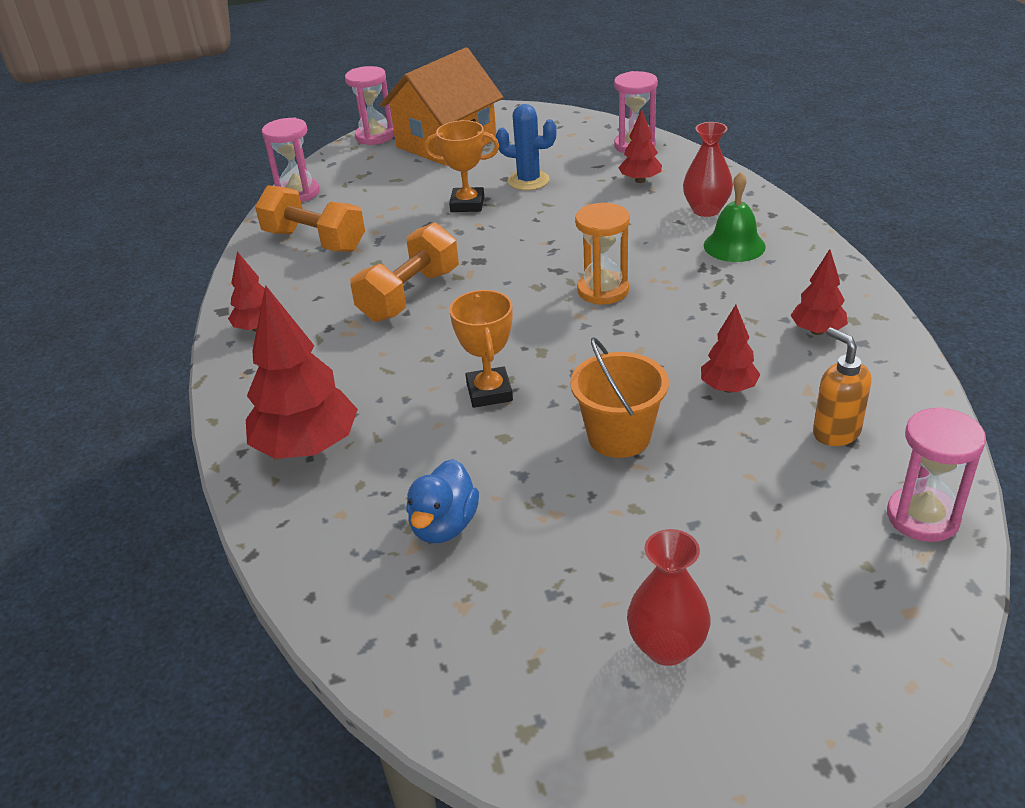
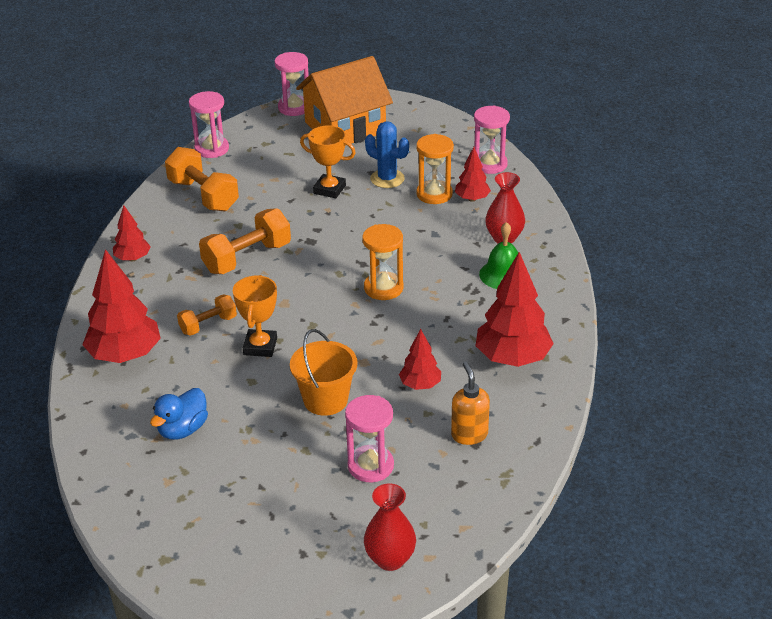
camera: 15 degrees right, 0 degrees up
red vase [627,529,711,666] -> red vase moved to [364,483,416,571]
red tree [791,249,848,335] -> red tree [475,252,554,367], size x1.85
pink hourglass [887,407,986,542] -> pink hourglass moved to [345,395,394,482]
none -> orange dumbbell [177,295,237,336]
none -> orange hourglass [416,134,454,204]

